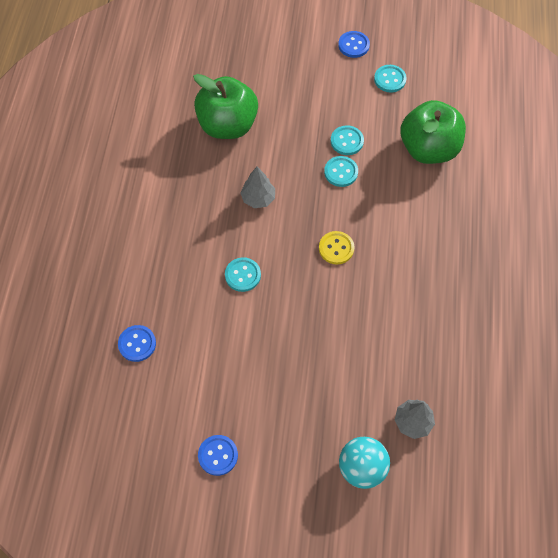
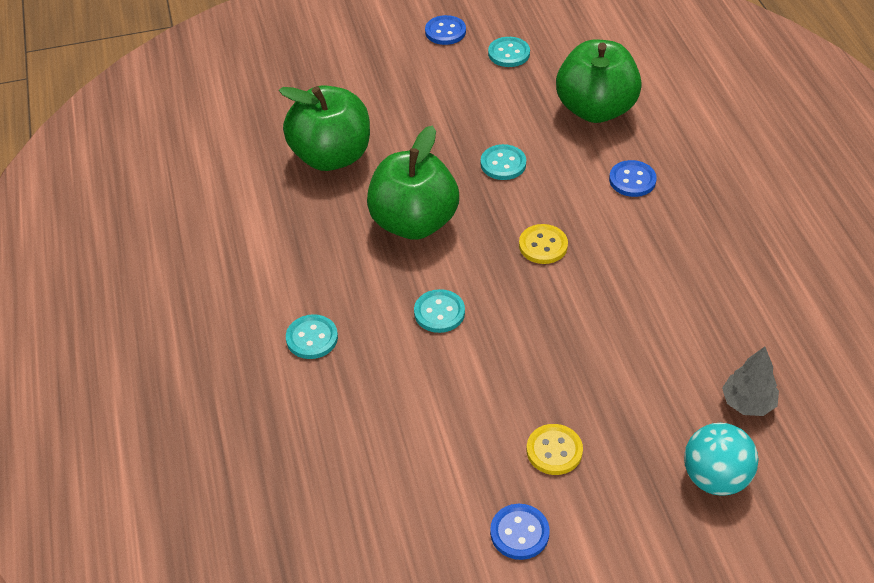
camera: 20 degrees left, 15 degrees down
blue button [118,325,156,362] -> blue button moved to [609,160,657,197]
grey tree [240,167,275,208] -> green apple [367,125,459,240]
turquoise button [331,125,364,155] -> turquoise button moved to [286,314,338,359]
none -> yellow button [526,424,583,475]

